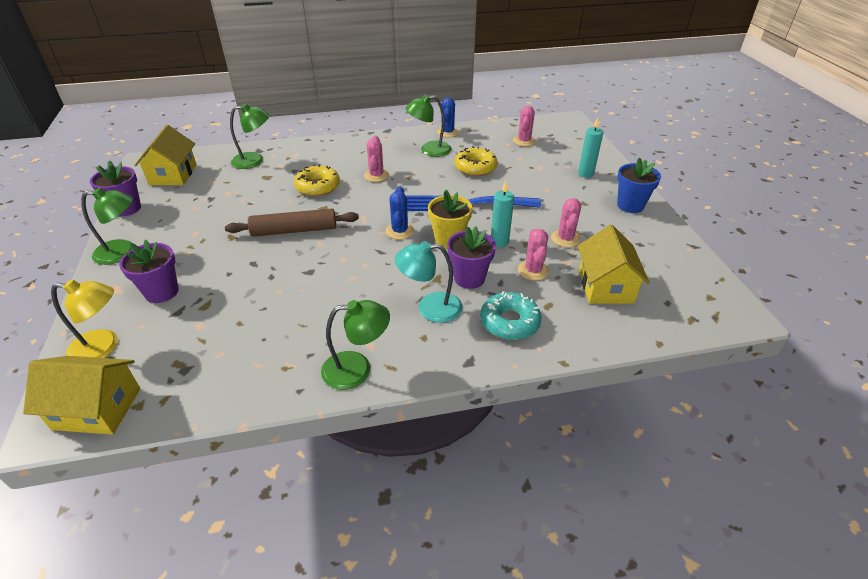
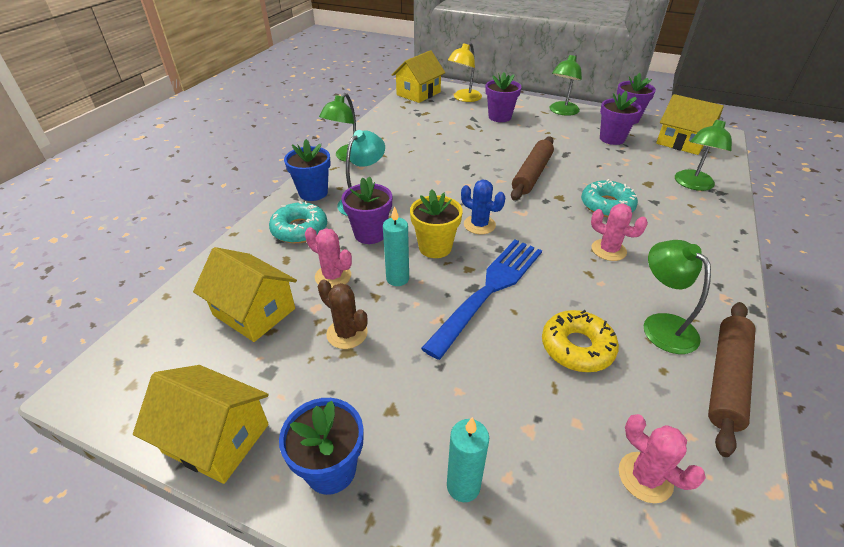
camera: 125 degrees right, 0 degrees up
yellow donut [294,164,340,196] -> turquoise donut [581,179,638,217]
green lamp [405,94,452,157] -> green lamp turned 45 degrees counterclockwise [644,240,711,354]
blue cactus [437,98,459,137] -> brown rolling pin [708,302,755,457]
pink cactus [551,198,581,247] -> brown cactus [318,280,368,349]
none -> yellow house [133,365,269,484]
none -> blue flower pot [284,139,331,201]
none -> purple flower pot [600,91,642,145]

